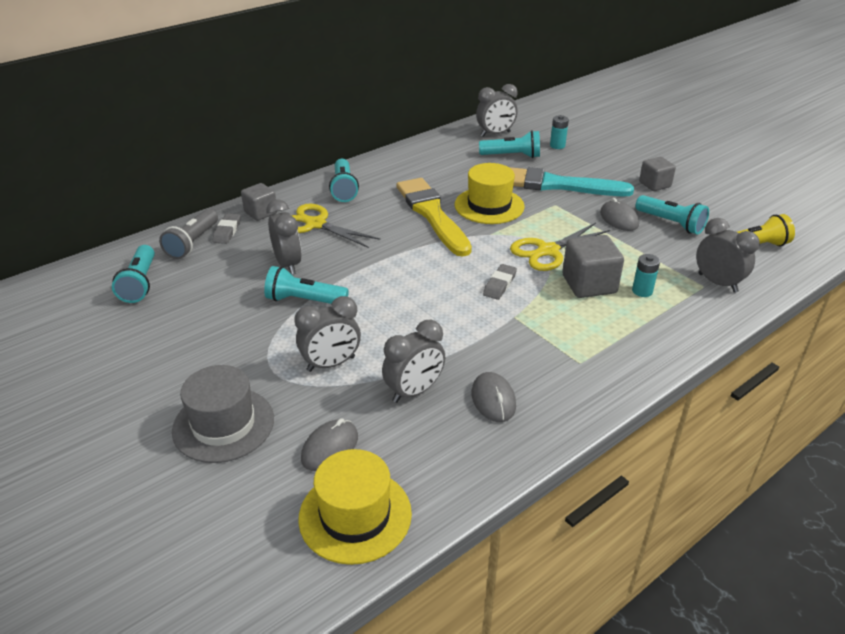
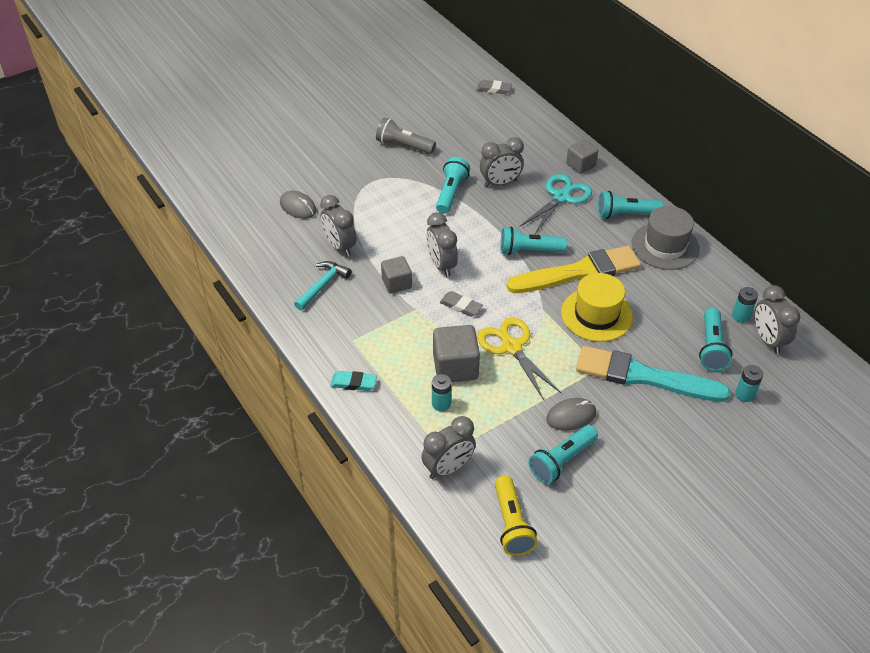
camera: 95 degrees right, 10 degrees up
turquoise flashlight [112,245,155,303] -> turquoise flashlight moved to [500,226,567,255]
grey flashlight [159,209,218,259] -> grey flashlight moved to [376,118,436,154]
grey hat [172,365,274,463] -> grey hat moved to [632,206,700,270]
grey eraser [212,213,241,244] -> grey eraser moved to [477,80,512,94]
yellow scissors [291,204,380,248] -> turquoise scissors [519,174,592,235]
grey clock [294,296,361,372] -> grey clock moved to [426,212,458,277]
yellow hat [298,449,412,565] -> none
grey mouse [471,372,516,422] -> turquoise hammer [294,261,351,311]
turquoise brush [509,167,634,196] -> turquoise brush turned 90 degrees counterclockwise [576,346,731,402]
grey cube [639,157,676,191] -> grey cube moved to [381,256,412,294]
none -> turquoise eraser [330,371,377,391]
none -> turquoise battery [732,287,758,323]

